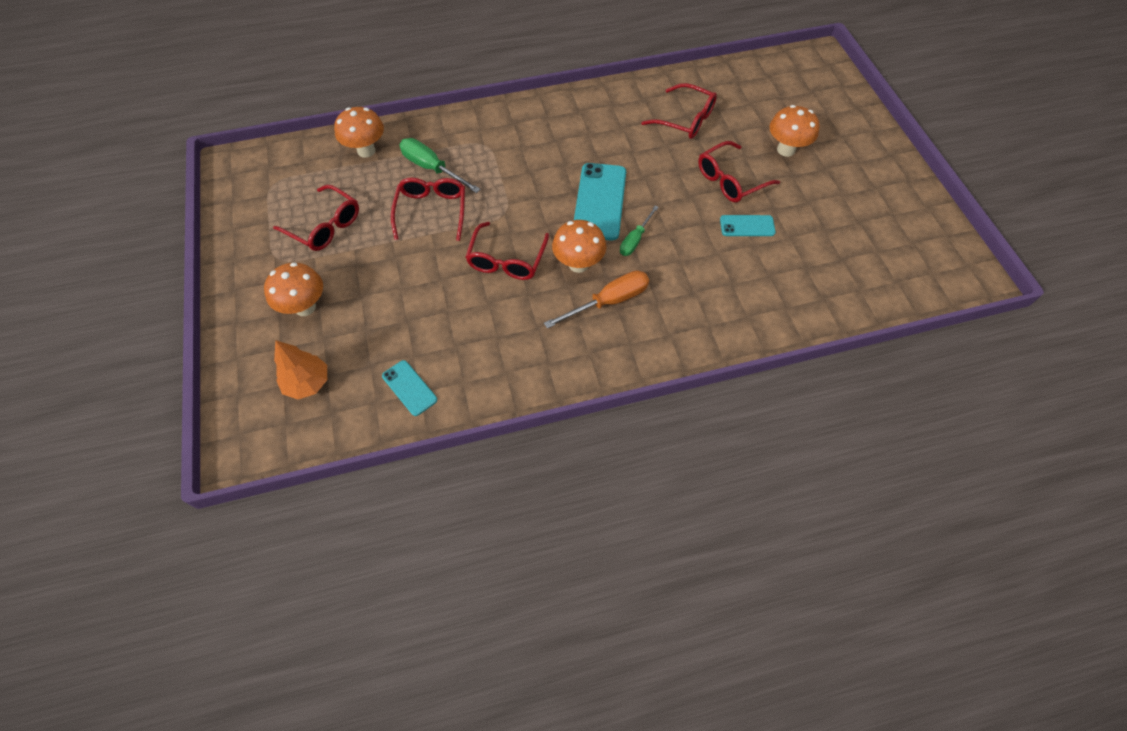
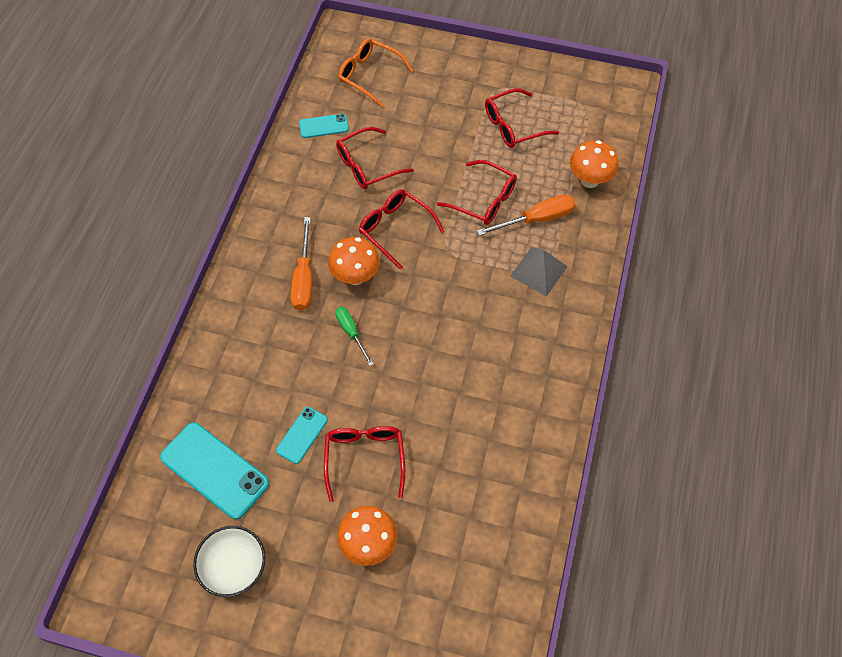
camera: 120 degrees right, 0 degrees up
orange mushroom [264,262,323,316] -> none
orange tree [274,340,327,399] -> orange glasses [338,38,414,107]
green screwdriver [400,138,481,193] -> orange screwdriver [477,194,575,236]
turquoise phone [574,163,626,240] -> turquoise phone moved to [160,422,269,519]
red glasses [641,83,717,139] -> red glasses moved to [336,127,414,189]
none -> white bowl [193,526,265,597]
none -> grey pyramid [510,247,568,297]

